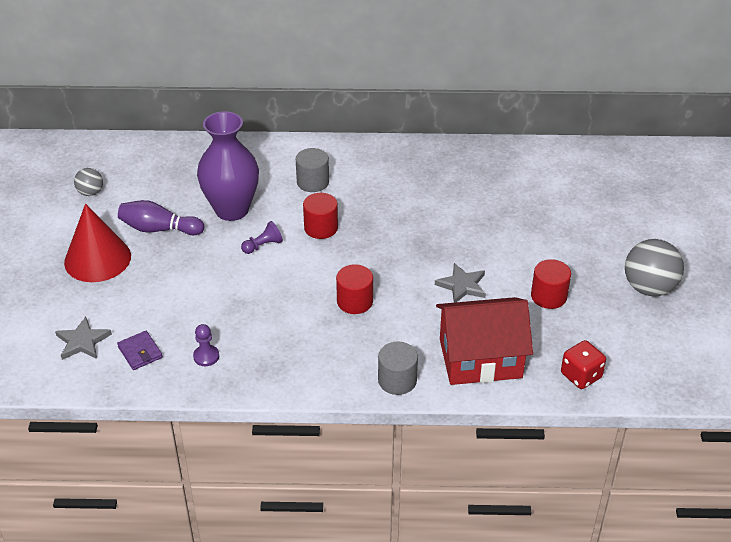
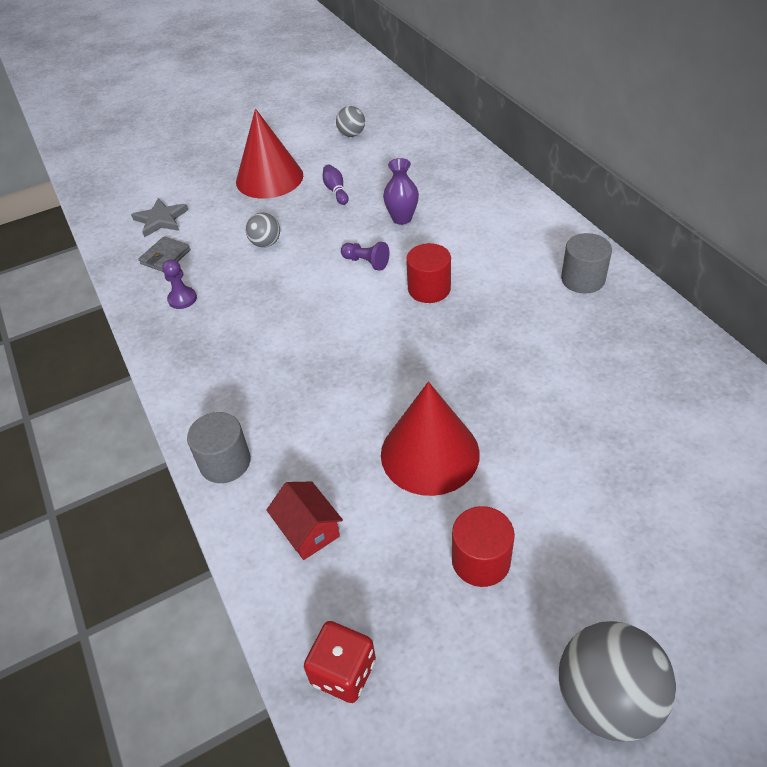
camera: 65 degrees right, 5 degrees up
purple wallet [117,331,163,370] -> grey wallet [138,236,191,272]
purple bowling pin [118,200,204,235] -> purple bowling pin [323,165,349,205], size x0.58
purple vase [197,111,259,221] -> purple vase [383,158,419,225], size x0.50
grey cylinder [296,148,329,192] -> grey cylinder moved to [561,233,612,294]
red cylinder [336,264,373,314] -> none
grey star [435,263,486,303] -> red cone [381,382,480,496]
red house [436,297,533,385] -> red house [266,482,343,560], size x0.47
none -> grey ball [246,213,280,248]

